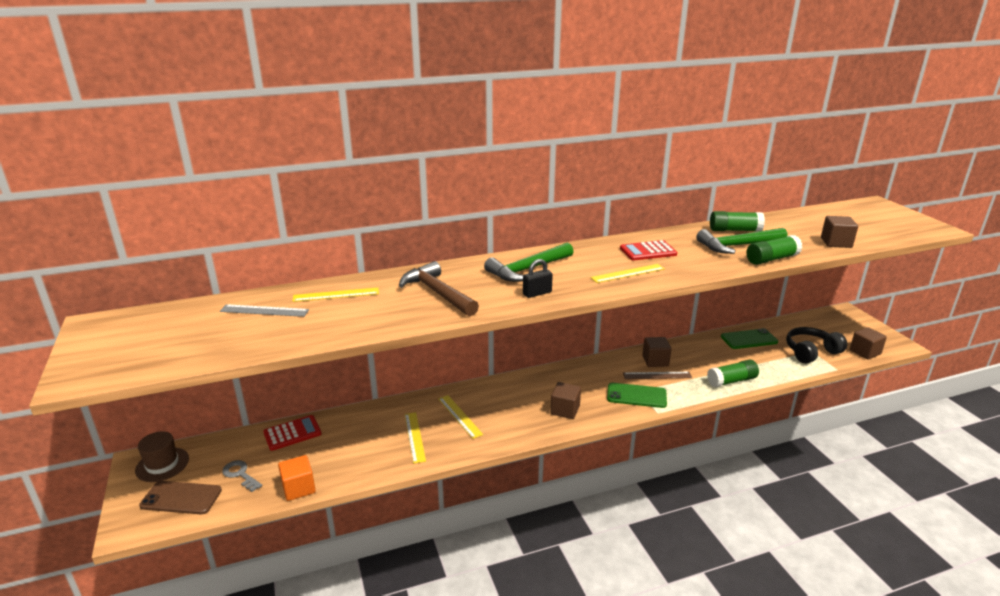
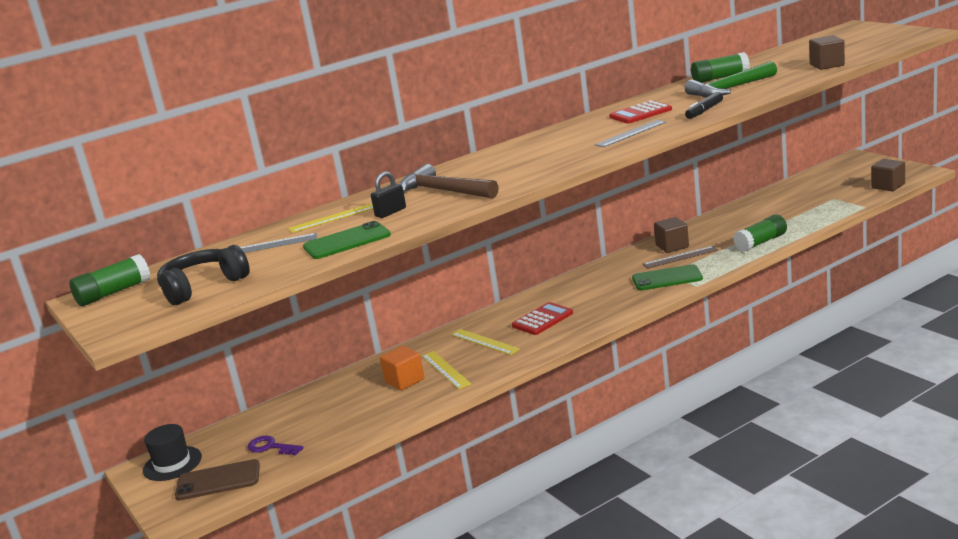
camera: 10 degrees left, 5 degrees down
brown hat [135,431,189,482] -> black hat [143,424,202,481]
grey key [222,460,262,492] -> purple key [248,436,303,455]
red calculator [263,415,322,451] -> red calculator moved to [512,302,573,335]
orange cube [278,455,316,501] -> orange cube moved to [380,346,424,391]
green hammer [484,242,573,282] -> none
black padlock [523,259,553,298] -> black padlock moved to [371,172,406,218]
brown cube [551,382,581,419] -> none
yellow ruler [591,264,665,283] -> grey ruler [595,120,666,147]
green phone [721,328,778,349] -> green phone moved to [303,221,391,259]
green glue stick [746,235,802,265] -> green glue stick moved to [69,254,150,306]
black headphones [786,327,847,363] -> black headphones moved to [157,245,250,305]
none -> black marker [685,92,723,119]

